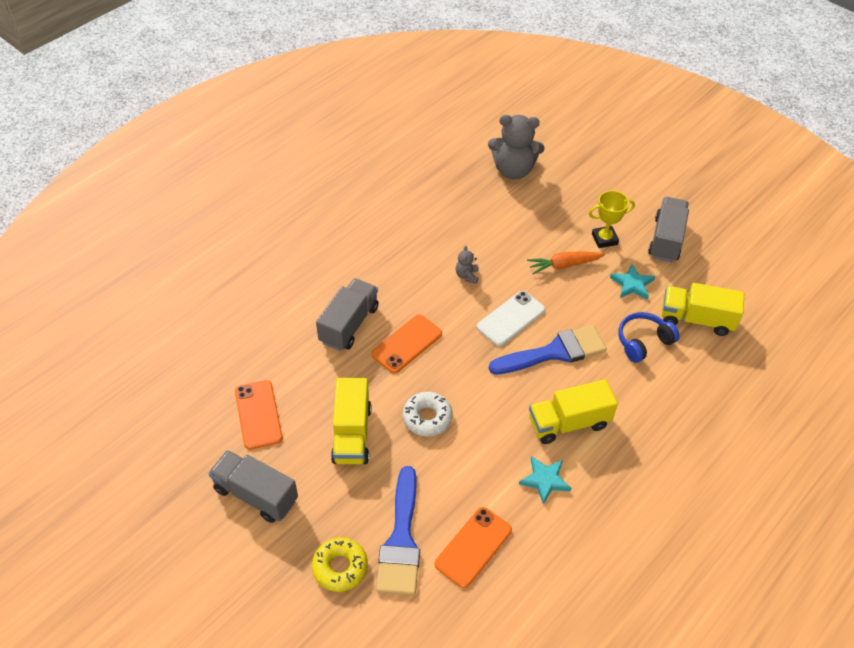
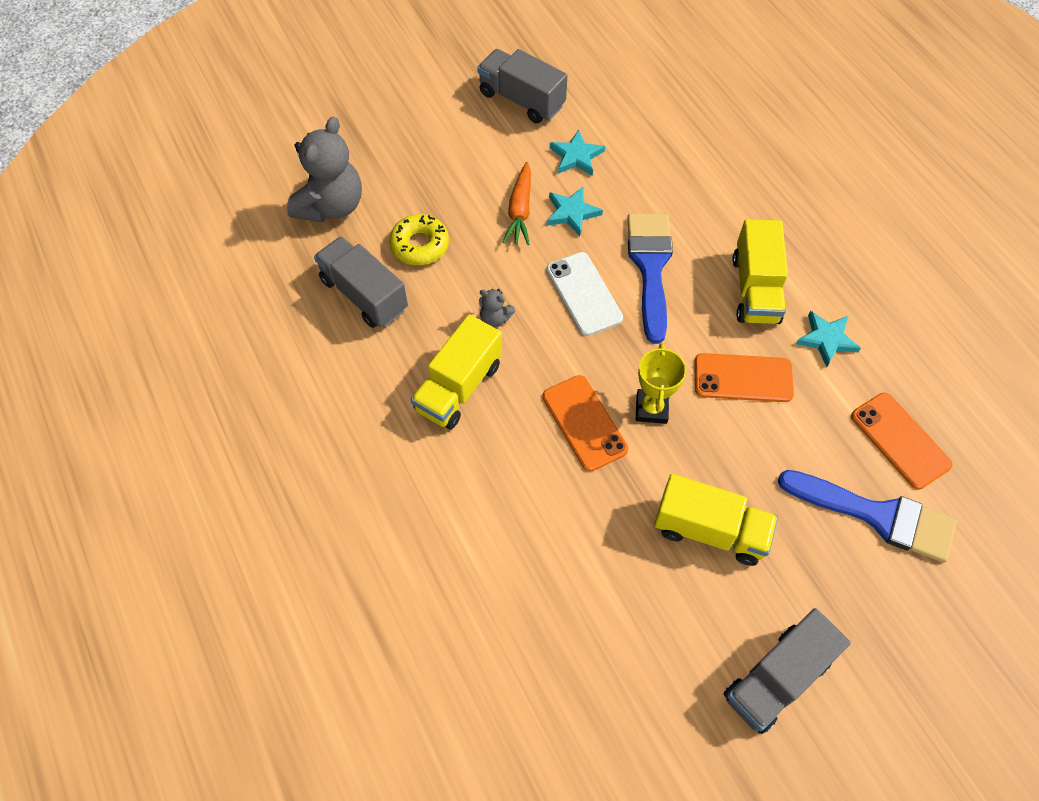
camera: 70 degrees left, 10 degrees up
orange phone [235,380,283,450] -> orange phone moved to [694,353,794,402]
yellow donut [312,537,368,592] -> yellow donut moved to [389,214,449,265]
grey truck [316,278,379,351] -> grey truck moved to [314,236,408,328]
white donut [403,392,453,436] -> none
yellow trophy [589,191,635,248] -> yellow trophy moved to [636,343,686,424]
blue headphones [618,312,680,363] -> none
yellow truck [662,283,744,336] -> yellow truck moved to [411,314,502,429]
none -> turquoise star [547,187,603,236]

